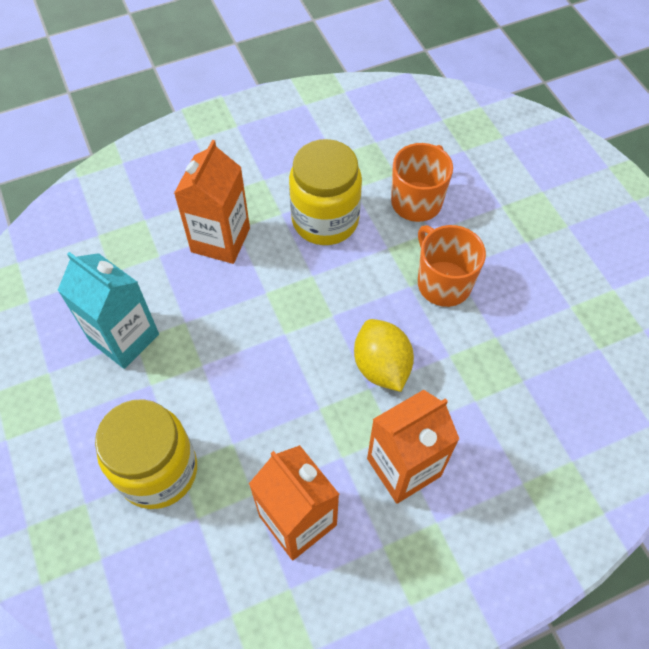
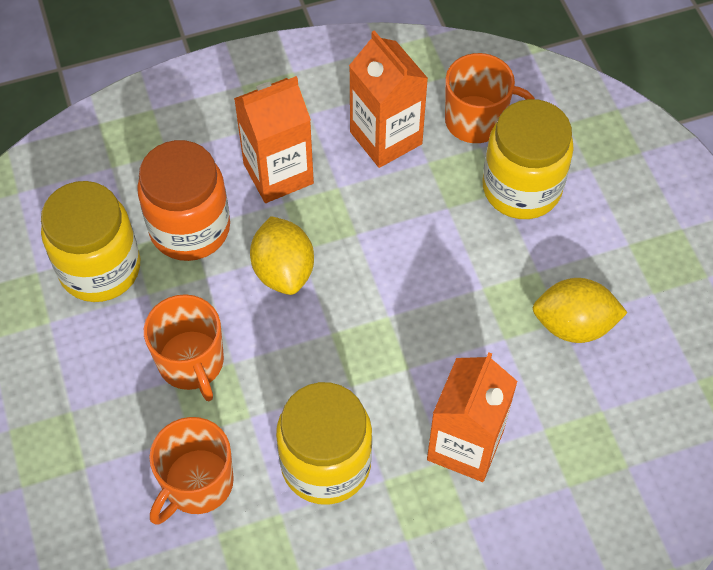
camera: 175 degrees left, 0 degrees up
turquoise carton [58,252,159,369] -> yellow lemon [533,278,628,343]
none -> yellow jar [41,181,140,302]
none -> orange jar [137,140,230,261]
none -> orange mug [445,53,535,143]

